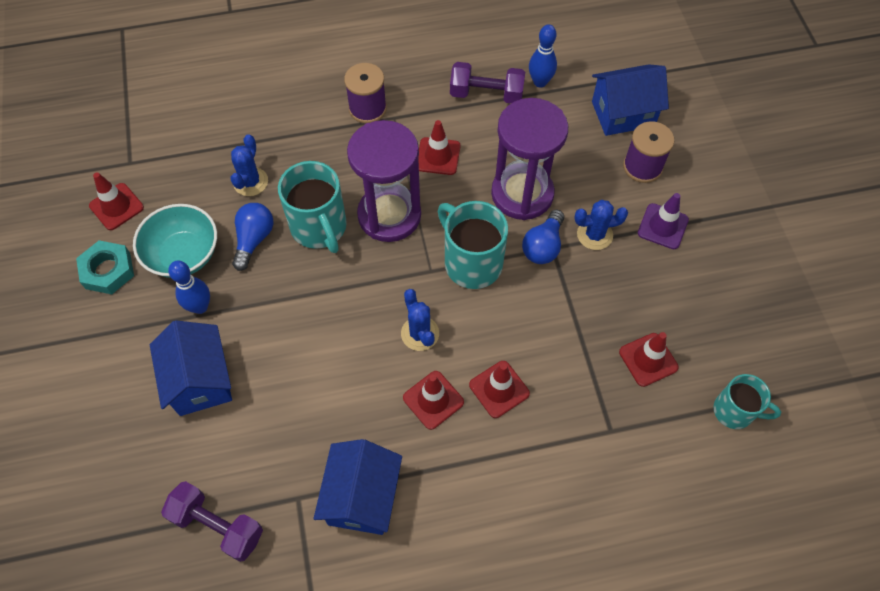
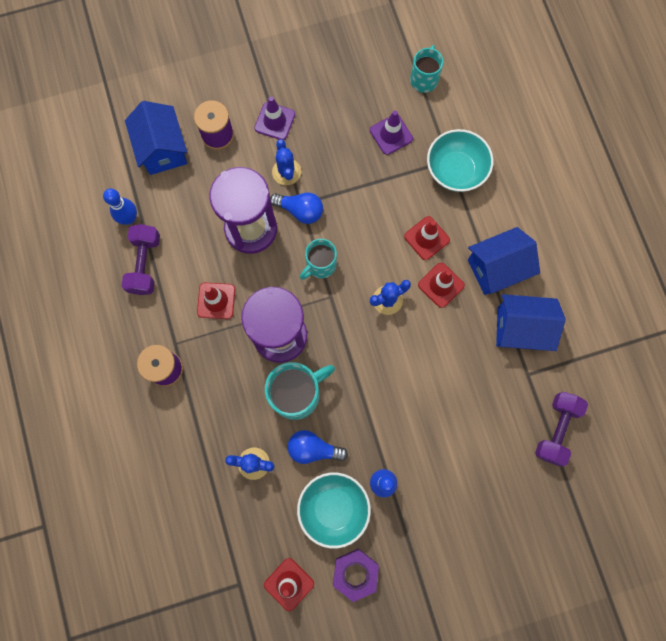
camera: 95 degrees left, 15 degrees up
turquoise nut [76,240,134,294] -> purple nut [333,549,379,602]
blue house [150,320,232,416] -> blue house moved to [468,227,540,295]
turquoise mug [438,201,508,289] -> turquoise mug [300,239,337,280], size x0.63
red traffic cone [619,332,679,387] -> purple traffic cone [370,111,413,155]
none -> turquoise bowl [427,129,494,192]

